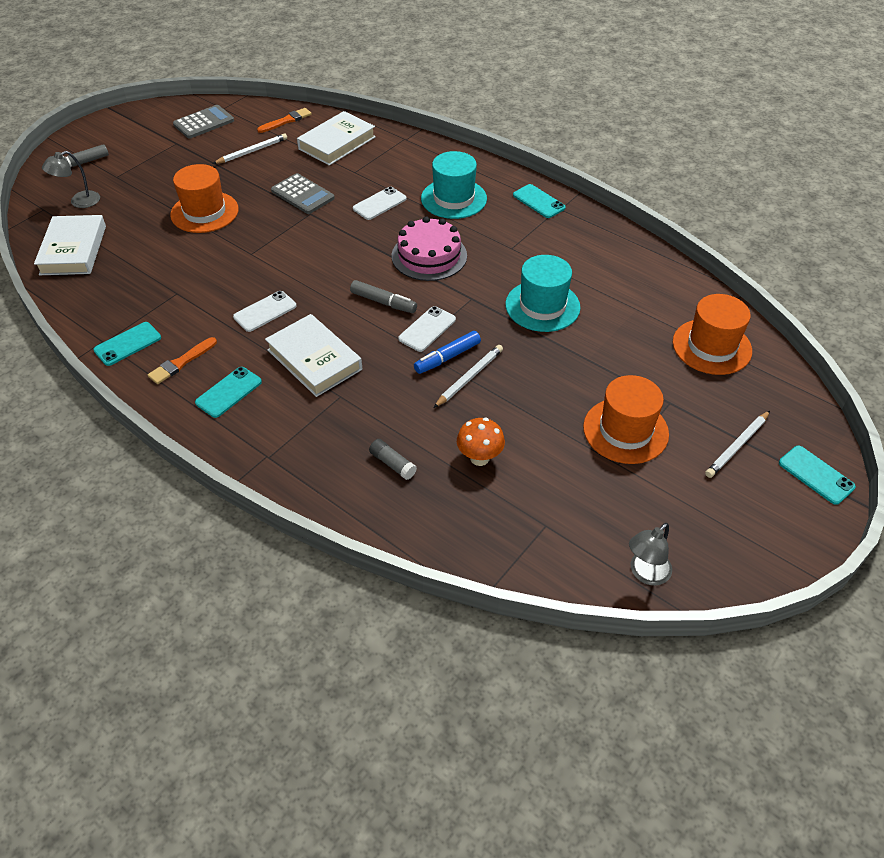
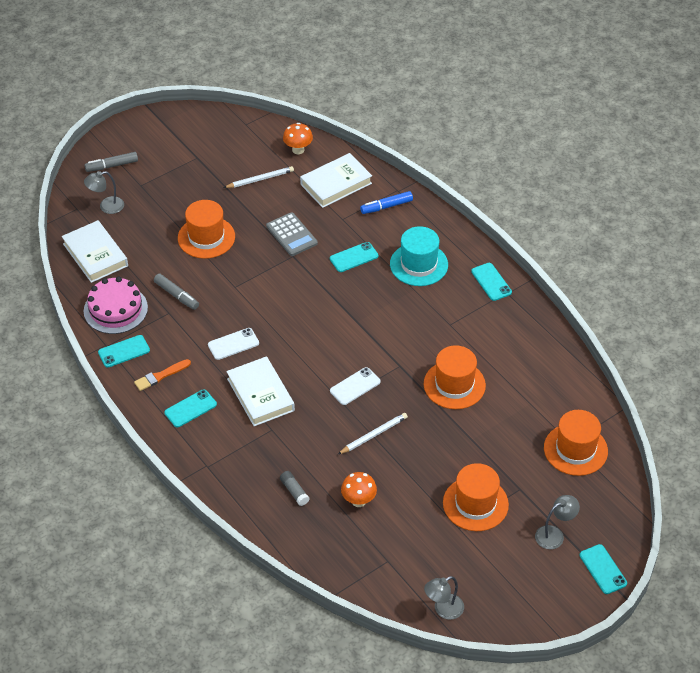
camera: 15 degrees right, 0 degrees up
white book [34,215,106,275] -> white book turned 45 degrees counterclockwise [62,220,128,283]
grey calculator [173,105,234,139] -> none
orange brush [257,108,312,133] -> orange mushroom [283,123,313,154]
grey marker [350,280,417,313] -> grey marker moved to [154,273,199,310]
white phone [353,187,407,220] -> turquoise phone [330,242,378,272]
pink cake [392,217,467,281] -> pink cake moved to [84,277,148,334]
blue marker [414,331,481,374] -> blue marker moved to [360,191,413,214]
turquoise hat [505,255,581,332] -> orange hat [424,345,486,409]
white pencil [705,411,770,478] -> grey lamp [535,495,580,549]

